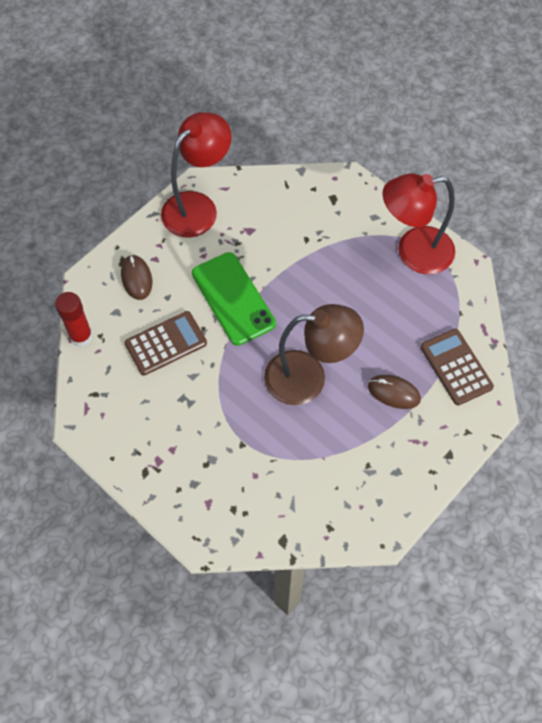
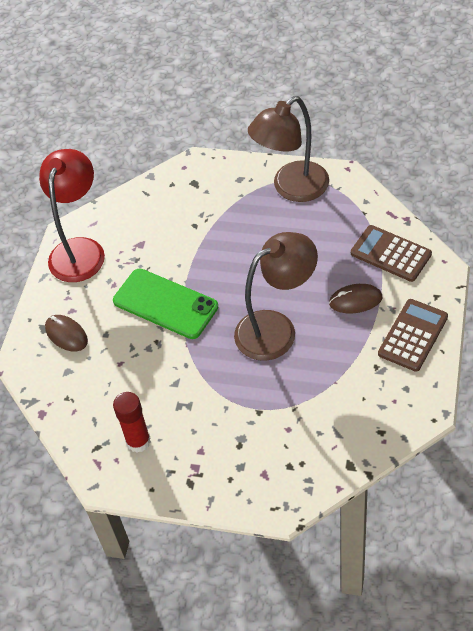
camera: 25 degrees left, 10 degrees down
red glue stick [55,292,93,347] -> red glue stick moved to [113,392,151,453]
brown calculator [125,311,207,376] -> brown calculator moved to [378,299,448,372]
red lamp [382,173,455,274] -> brown lamp [248,96,329,202]

